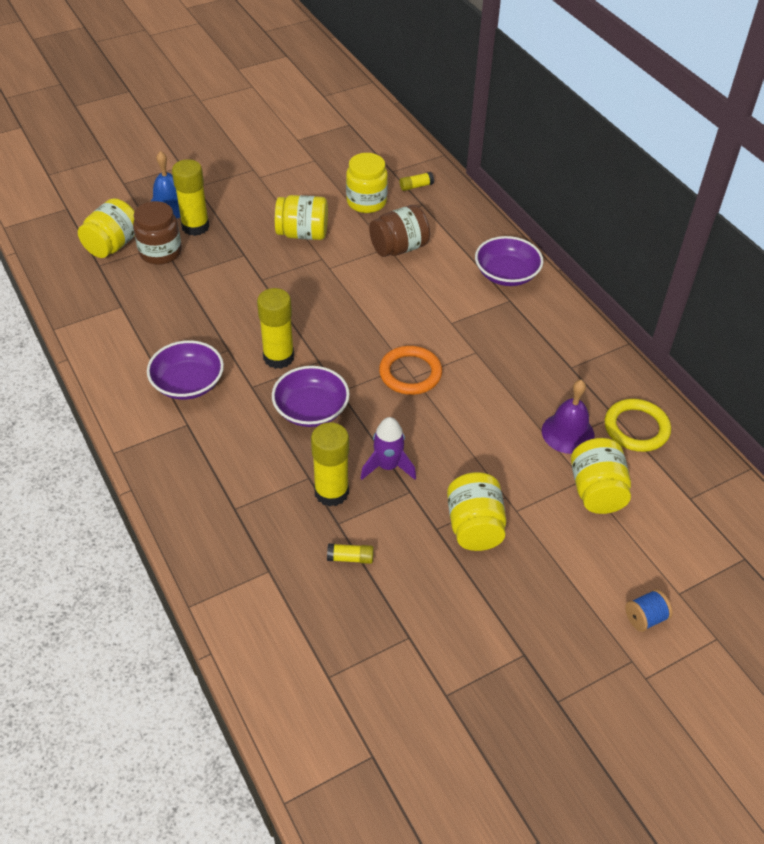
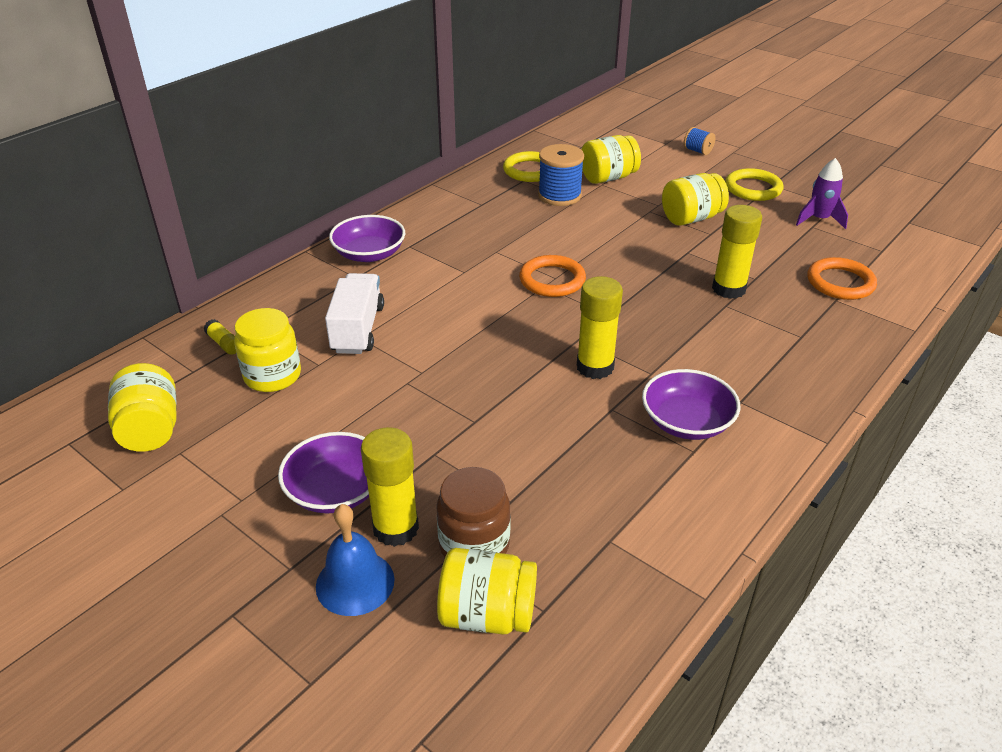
camera: 110 degrees left, 10 degrees down
purple bowl [272,366,350,427] -> purple bowl moved to [278,432,369,513]
yellow jar [275,195,328,240] -> yellow jar moved to [108,363,177,452]
yellow glue stick [327,543,374,564] -> none
purple rocket [361,417,416,480] -> purple rocket moved to [796,158,848,229]
brown jar [369,205,430,257] -> white truck [325,273,384,354]
purple bell [542,380,595,454] -> blue spool [538,144,584,206]
none -> yellow ring [725,168,784,201]
none -> orange ring [807,257,877,300]

